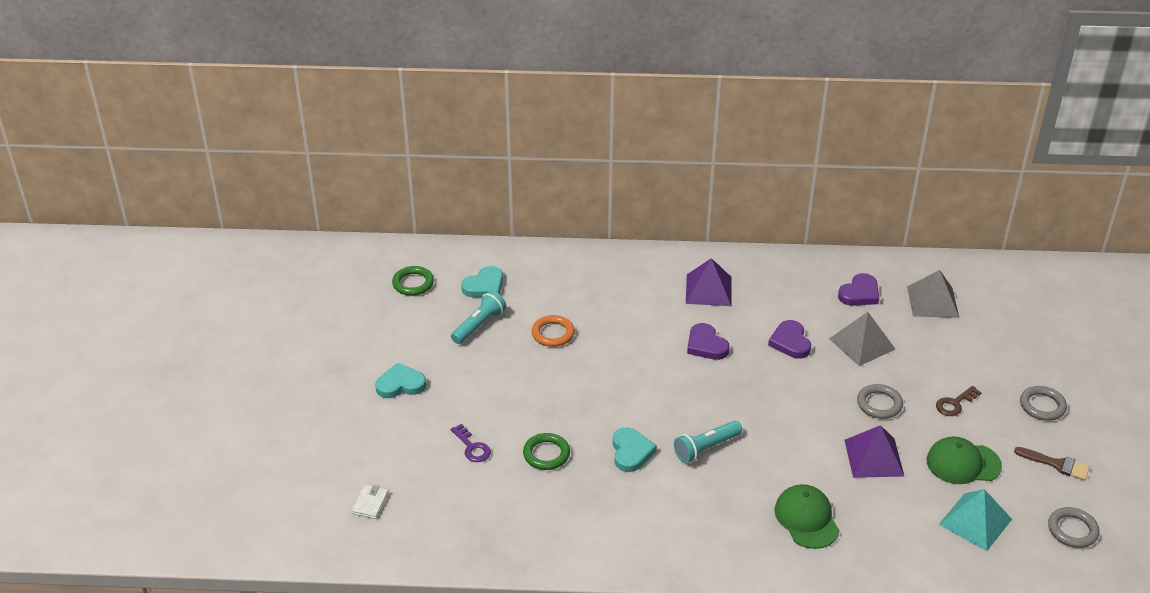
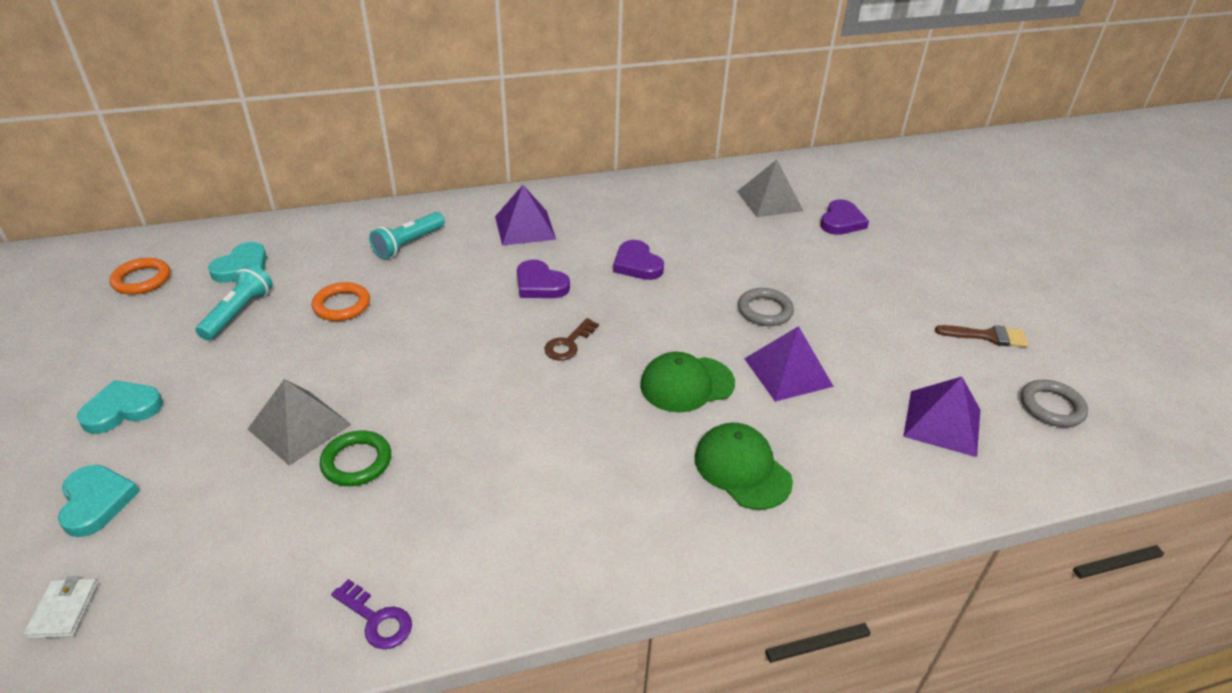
camera: 20 degrees left, 0 degrees up
green ring [392,266,434,296] -> orange ring [110,258,170,295]
purple key [451,424,491,462] -> purple key moved to [331,579,412,649]
turquoise heart [613,427,657,472] -> turquoise heart moved to [58,465,140,537]
turquoise flashlight [674,421,742,463] -> turquoise flashlight moved to [369,212,445,259]
grey pyramid [829,312,895,366] -> grey pyramid moved to [248,379,352,466]
purple heart [838,273,879,306] -> purple heart moved to [820,199,869,235]
green cap [927,436,1002,484] -> green cap moved to [640,352,735,413]
brown key [936,386,982,416] -> brown key moved to [544,318,599,361]
turquoise pyramid [939,489,1012,551] -> purple pyramid [903,377,980,457]
grey ring [1020,386,1067,421] -> none

